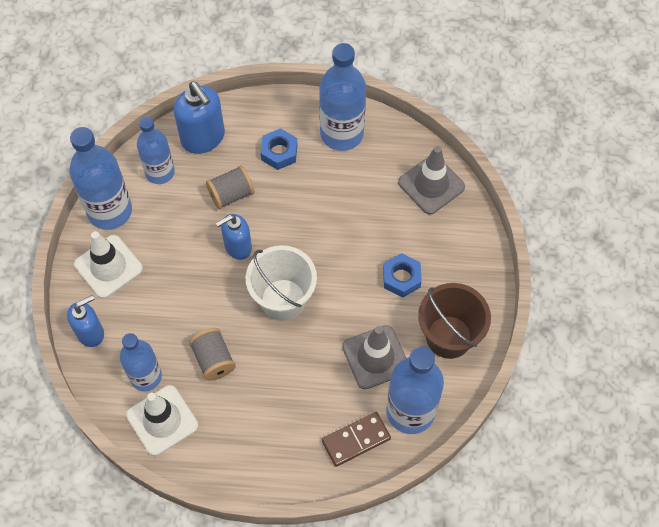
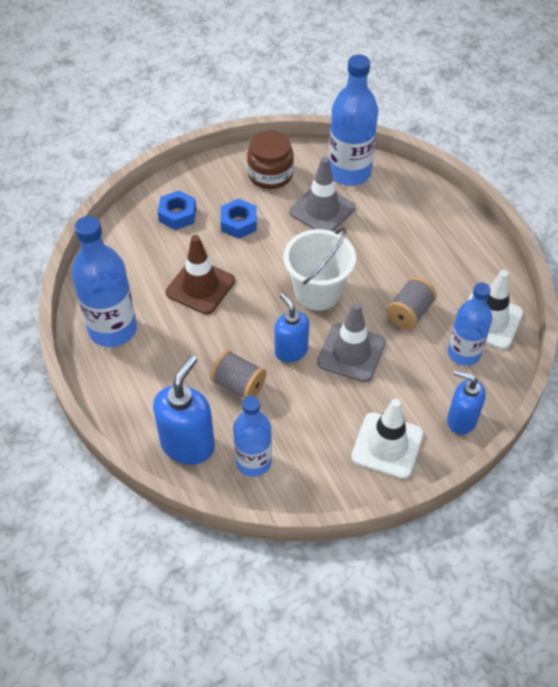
camera: 120 degrees left, 10 degrees down
blue bottle [69,127,132,230] -> none
blue soap dispenser [216,214,252,260] -> blue soap dispenser turned 150 degrees counterclockwise [275,293,309,363]
blue nut [261,128,297,170] -> blue nut moved to [158,191,196,230]
brown domino [322,412,391,467] -> none
grey traffic cone [398,146,465,215] -> grey traffic cone moved to [317,303,385,382]
brown bucket [418,283,491,359] -> brown jar [247,130,294,189]
none -> brown traffic cone [166,235,235,314]

